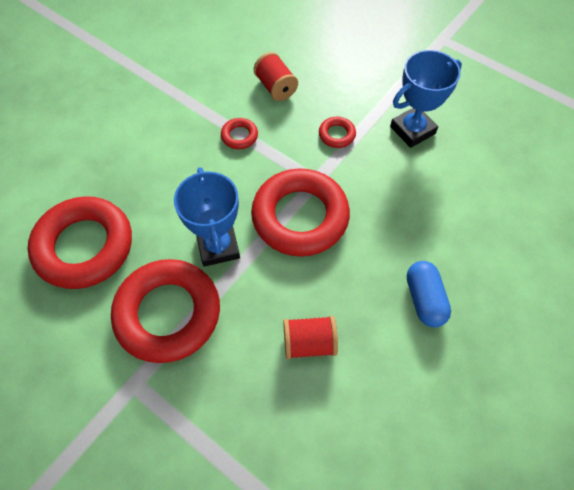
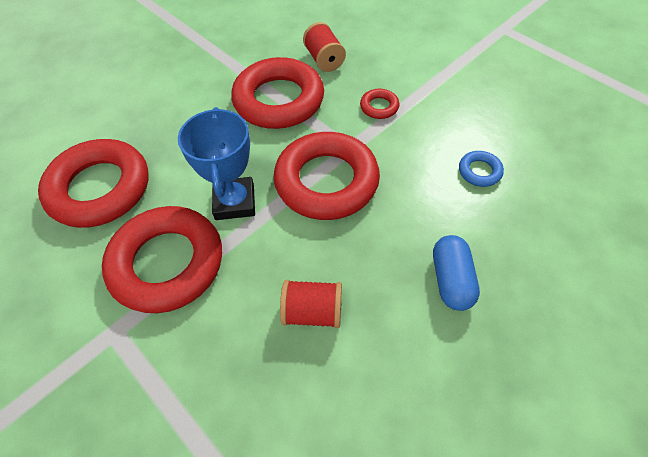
camera: 10 degrees right, 5 degrees down
red ring [221,118,258,149] -> red ring [231,57,324,129], size x2.38
blue trophy [390,50,462,148] -> none
none -> blue ring [459,151,504,187]

